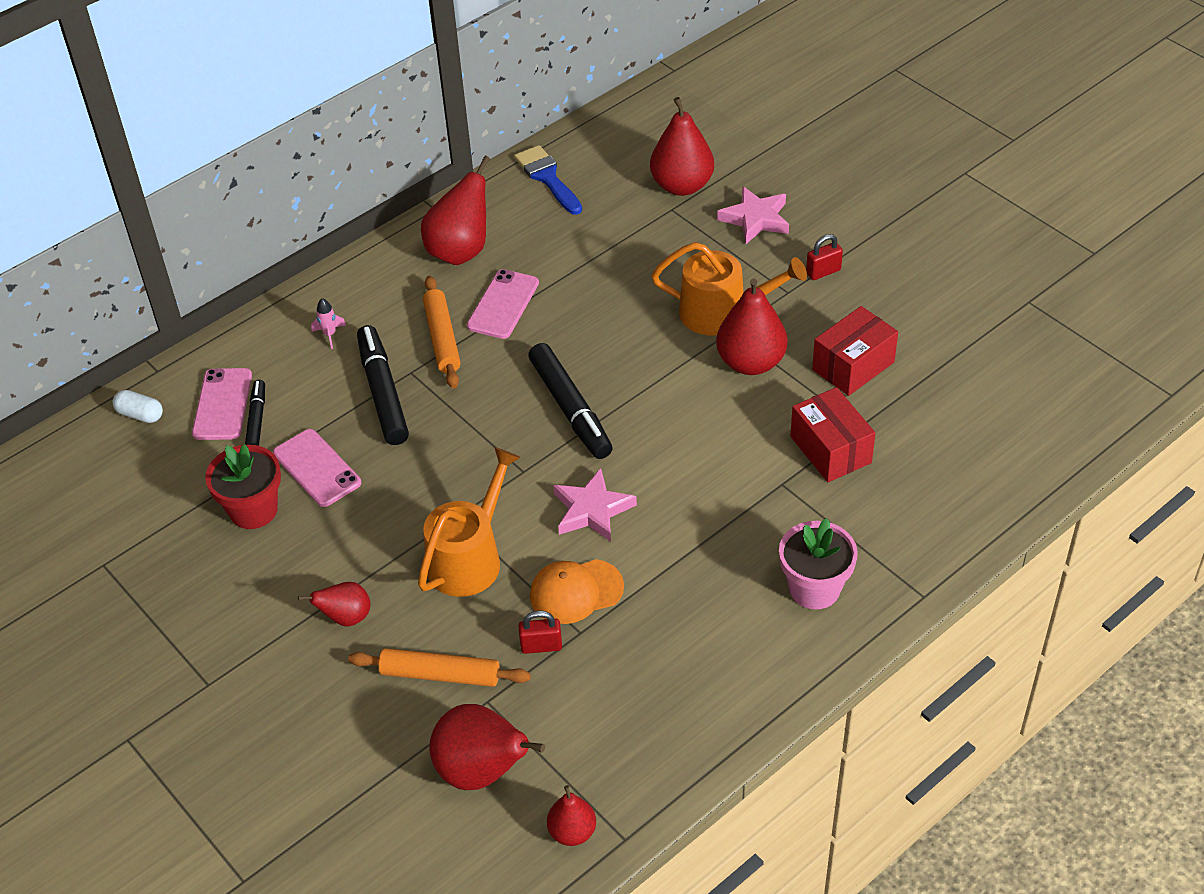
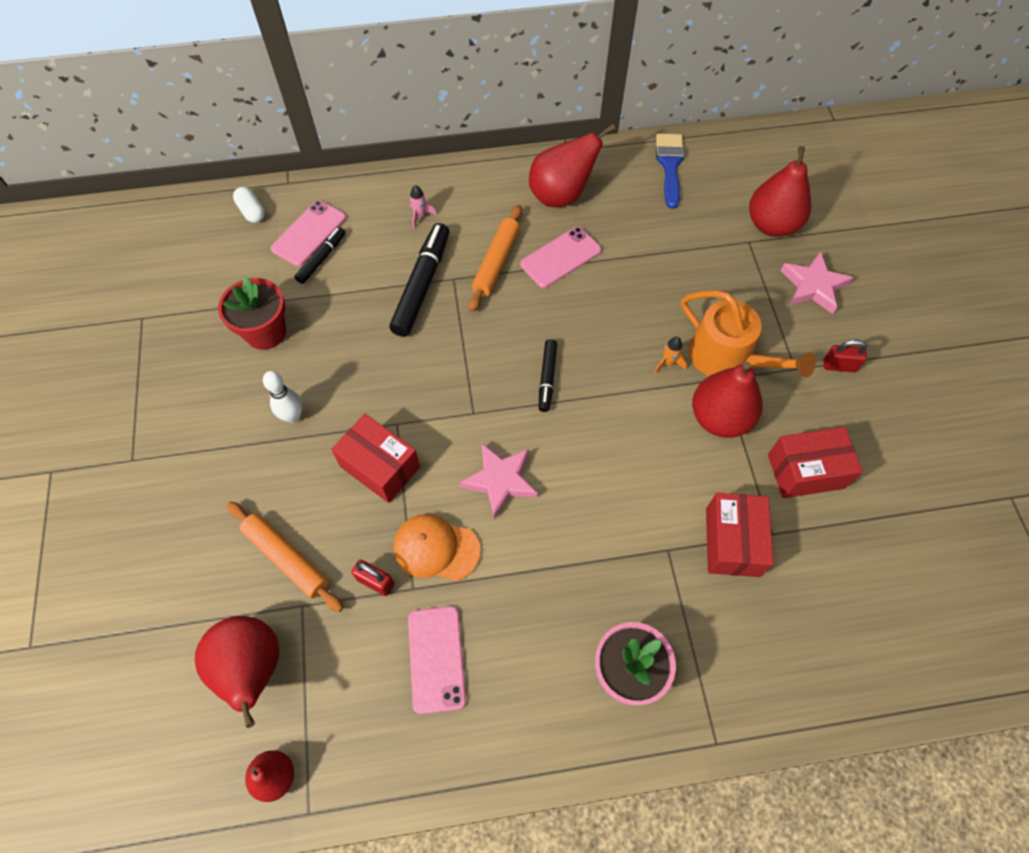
camera: 30 degrees right, 15 degrees up
pink phone [273,429,361,507] -> pink phone moved to [408,606,466,714]
red pear [298,582,371,627] -> none
orange watering can [418,447,520,597] -> red box [331,414,420,503]
black marker [528,343,613,459] -> black marker [539,339,557,412], size x0.56
none -> white bowling pin [263,371,303,423]
none -> orange rocket [654,337,687,373]

